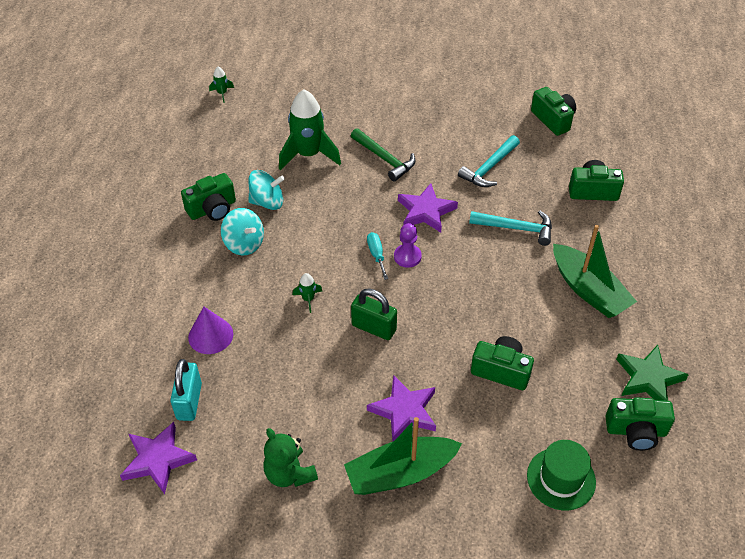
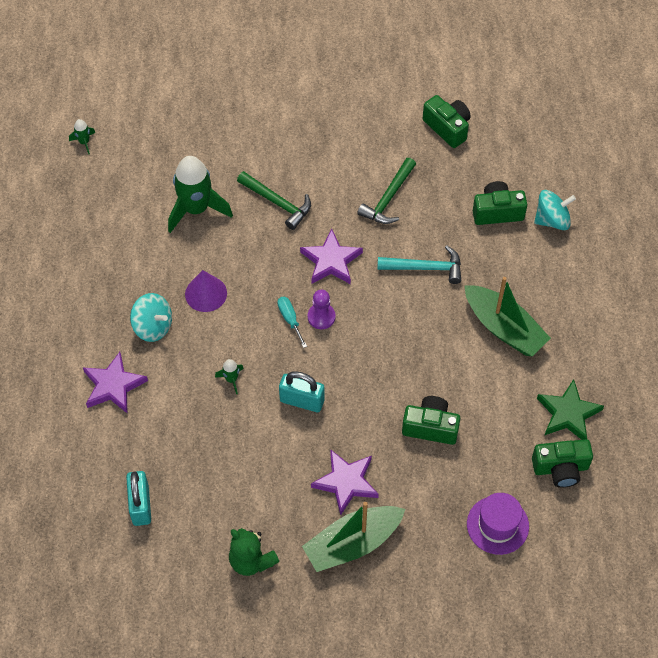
camera: 10 degrees left, 10 degrees up
purple star [120,422,197,494] -> purple star moved to [83,352,148,413]
green camera [181,173,236,221] -> none
purple cone [188,307,233,354] -> purple cone moved to [185,270,227,312]
turquoise spinning top [248,170,285,210] -> turquoise spinning top moved to [534,190,576,230]
green padlock [351,289,397,340] -> turquoise padlock [279,371,324,412]
turquoise hammer [458,135,520,187] -> green hammer [357,158,416,224]
green hat [527,440,596,510] -> purple hat [467,493,529,555]

